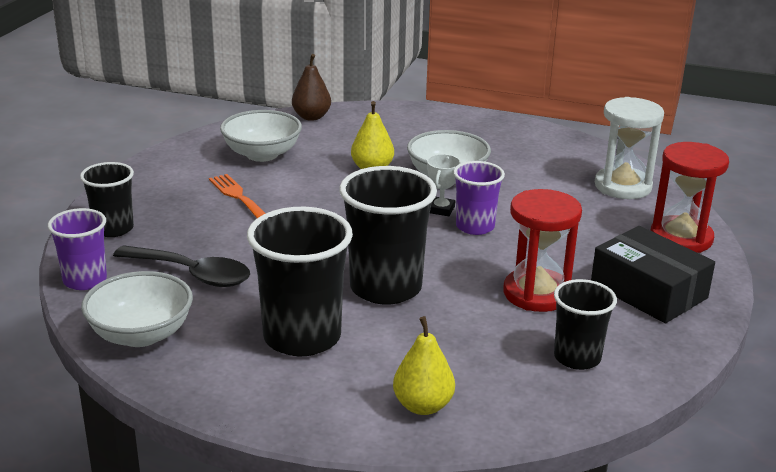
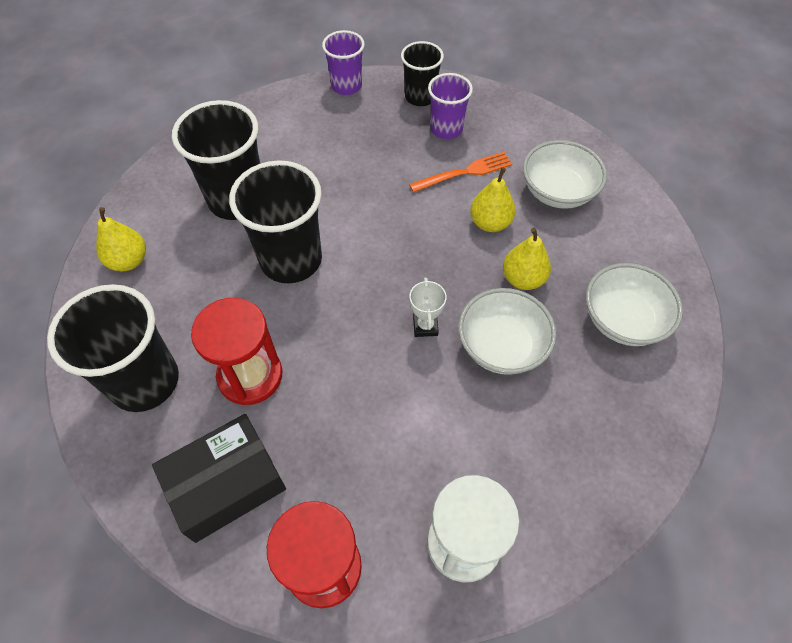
camera: 100 degrees right, 30 degrees up
white bowl [81,271,193,347] -> white bowl moved to [586,263,683,346]
black spoon [113,245,250,287] -> none
brown pear [292,54,331,121] -> none
white trophy [427,154,461,216] -> white trophy turned 60 degrees clockwise [409,278,447,337]
purple cup [453,161,505,235] -> purple cup moved to [428,73,473,139]
black cup [554,279,617,370] -> black cup [47,284,179,412], size x1.68
none -> yellow pear [470,167,516,232]

